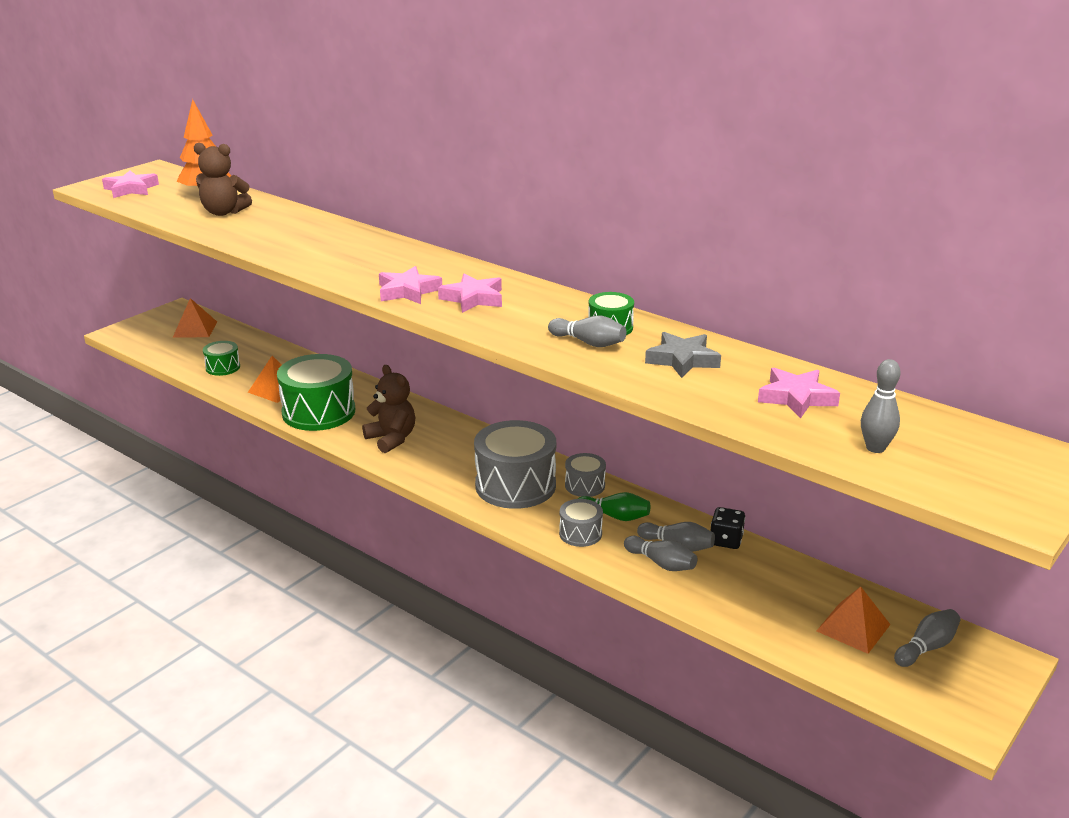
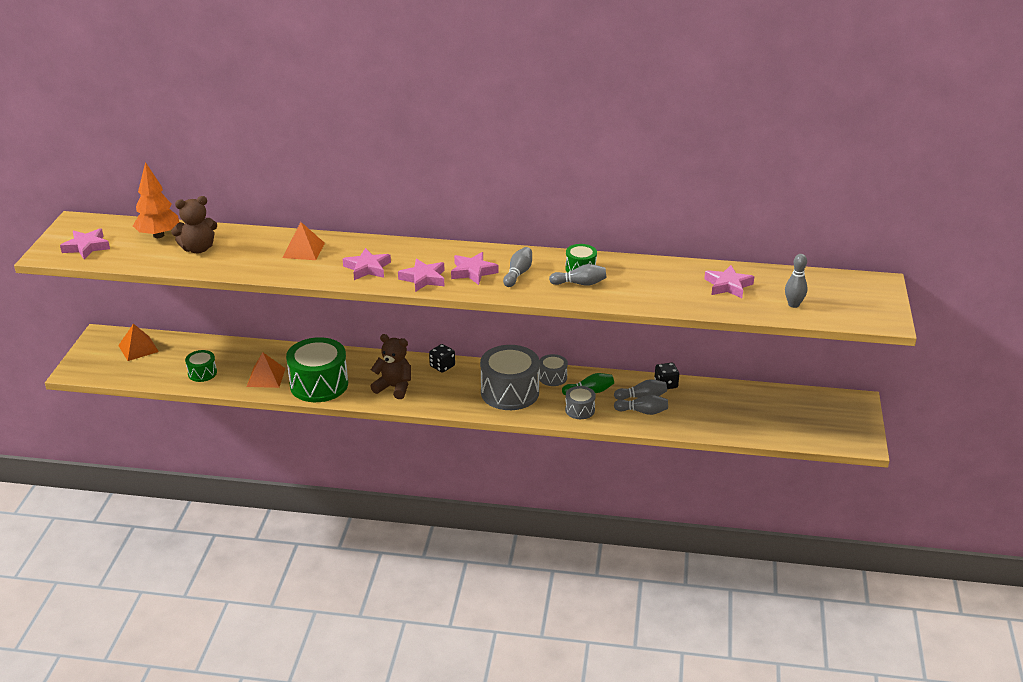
camera: 30 degrees left, 5 degrees up
grey star [645,332,721,378] -> none
orange pyramid [817,587,891,654] -> orange pyramid moved to [283,222,325,260]
grey bowling pin [894,609,960,667] -> grey bowling pin moved to [503,247,532,287]
none -> pink star [343,248,391,280]
none -> black dice [429,344,455,373]

